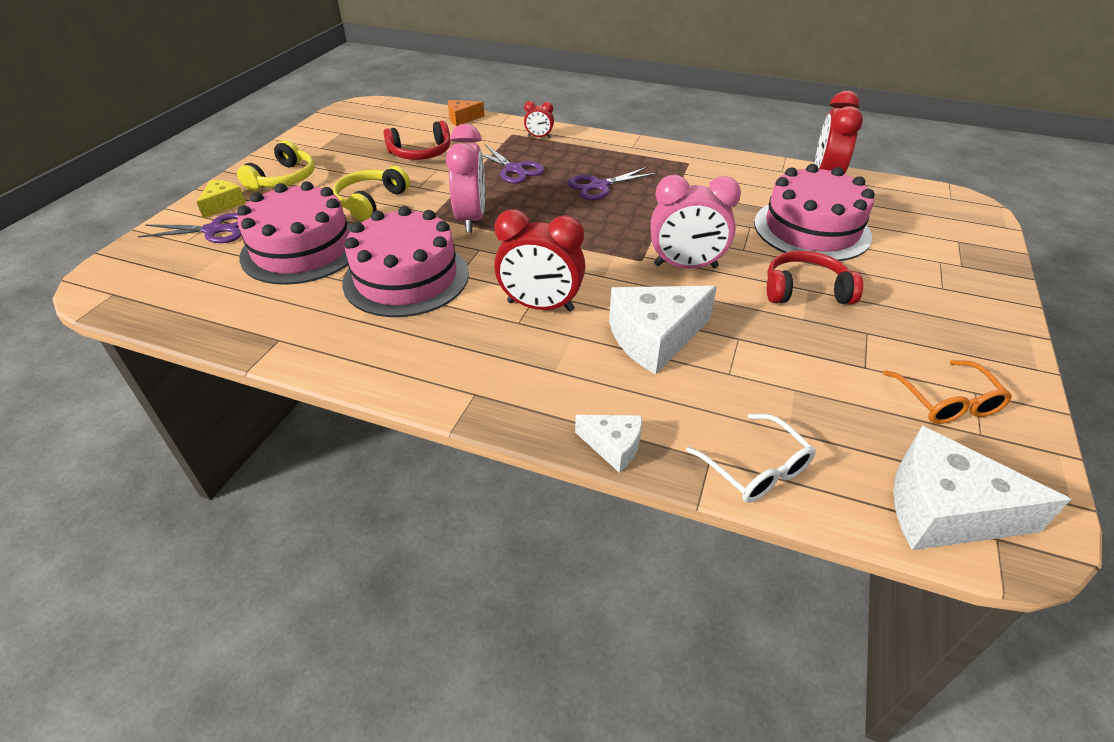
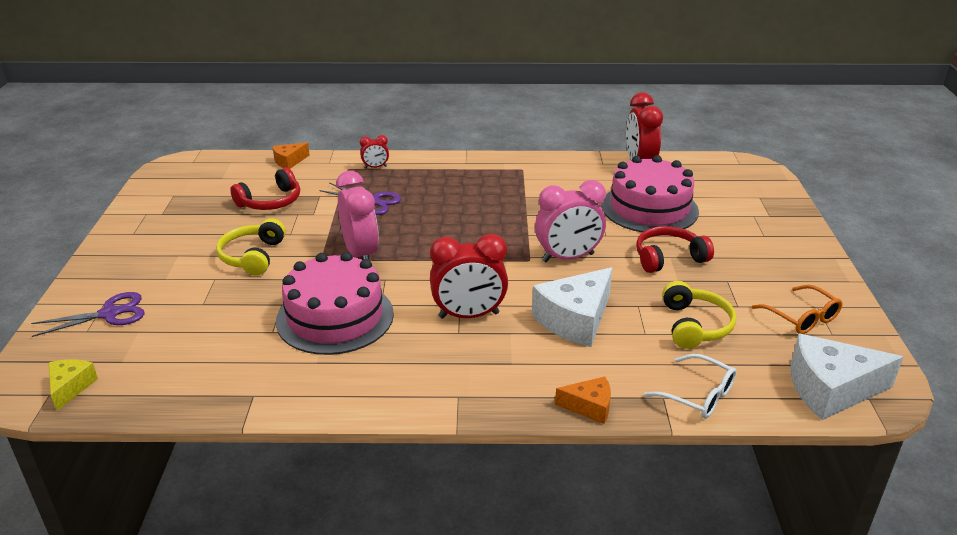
camera: 20 degrees left, 10 degrees down
yellow cheese [196,180,246,218] -> yellow cheese moved to [49,359,98,411]
yellow headphones [237,140,314,191] -> yellow headphones moved to [662,281,736,349]
pink cake [237,181,351,285] -> none
purple scissors [567,167,658,200] -> none
white cheese [575,415,642,473] -> orange cheese [555,376,611,424]

